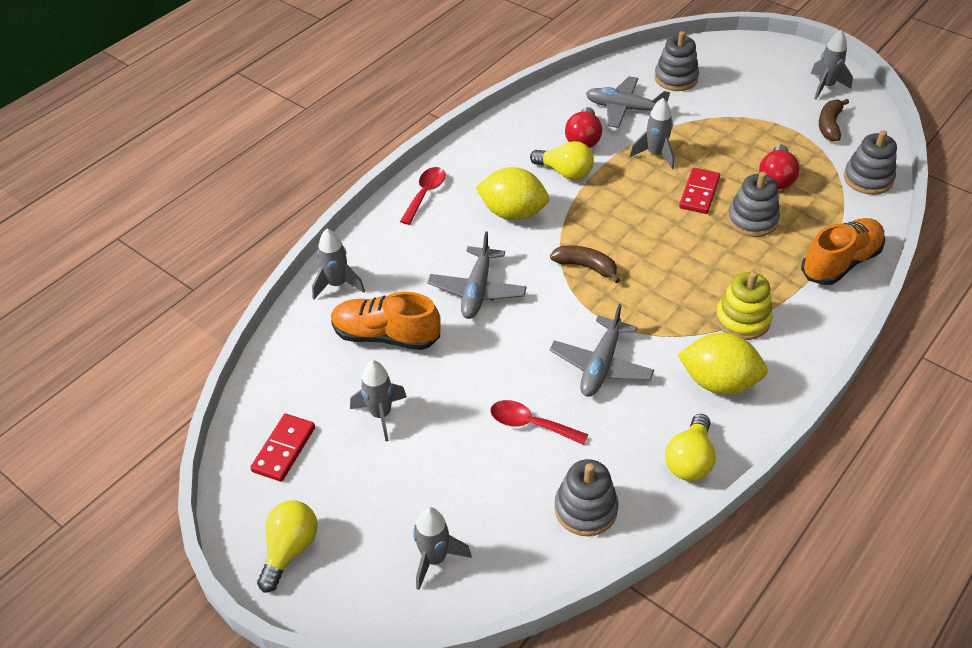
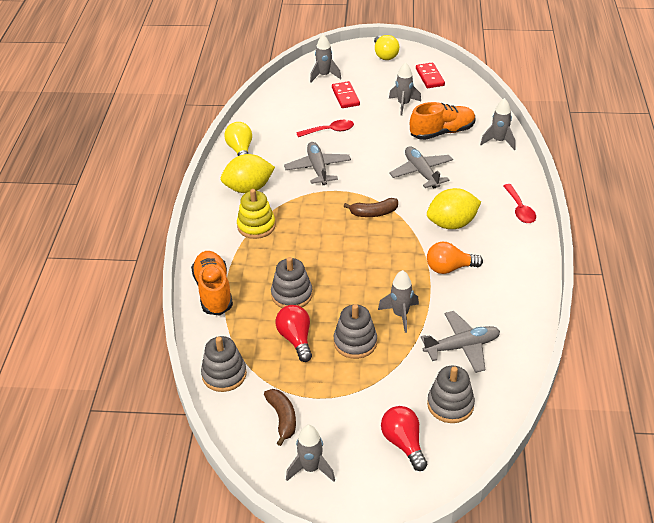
camera: 145 degrees right, 5 degrees down
yellow light bulb [530,141,594,180] -> orange light bulb [427,242,483,274]
grey stacking toy [554,459,618,536] -> grey stacking toy moved to [334,304,377,359]
red light bulb [565,107,602,148] -> red light bulb moved to [381,406,427,471]
red domino [679,168,720,214] -> red domino moved to [332,81,360,108]
orange shoe [801,218,885,285] -> orange shoe turned 150 degrees clockwise [191,251,233,316]

